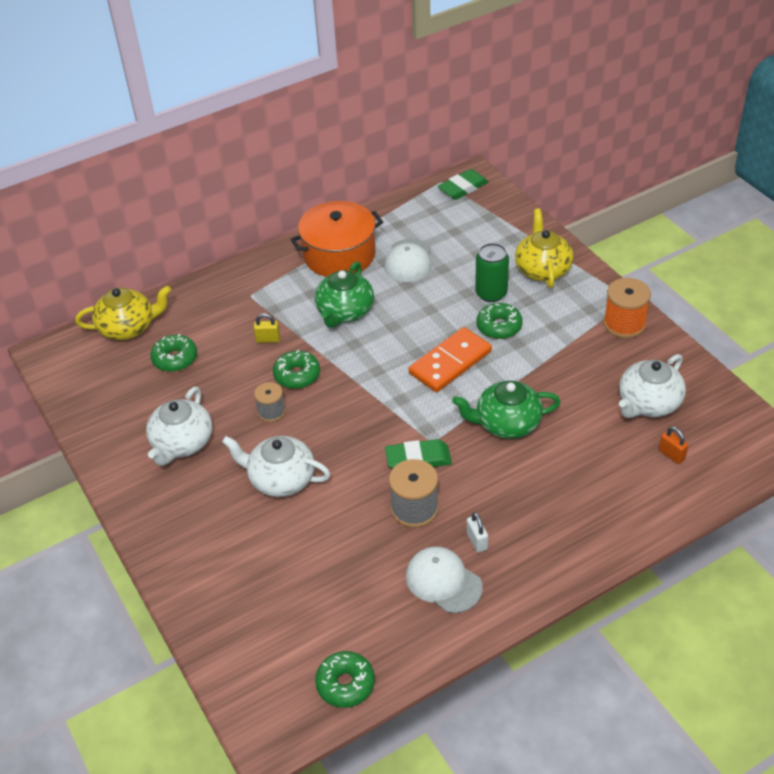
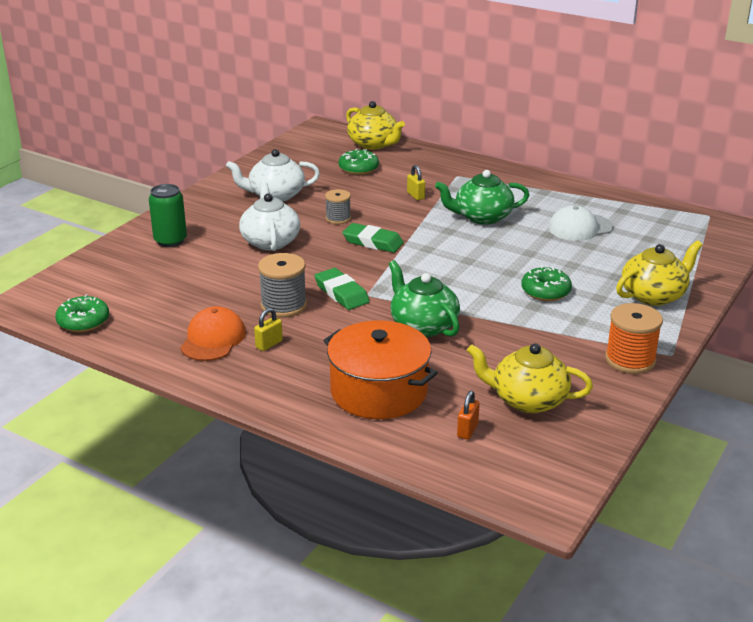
camera: 60 degrees right, 15 degrees down
green donut [273,350,320,389] -> none
orange pot [291,201,383,277] -> orange pot moved to [323,320,438,419]
white cap [406,547,483,613] -> orange cap [180,306,246,361]
orange domino [409,327,492,392] -> none
green eraser [438,169,489,200] -> green eraser moved to [342,223,404,253]
white padlock [467,512,488,553] -> yellow padlock [254,308,283,351]
green can [475,243,509,302] -> green can moved to [149,184,187,247]
white teapot [619,354,686,418] -> yellow teapot [467,343,593,413]

